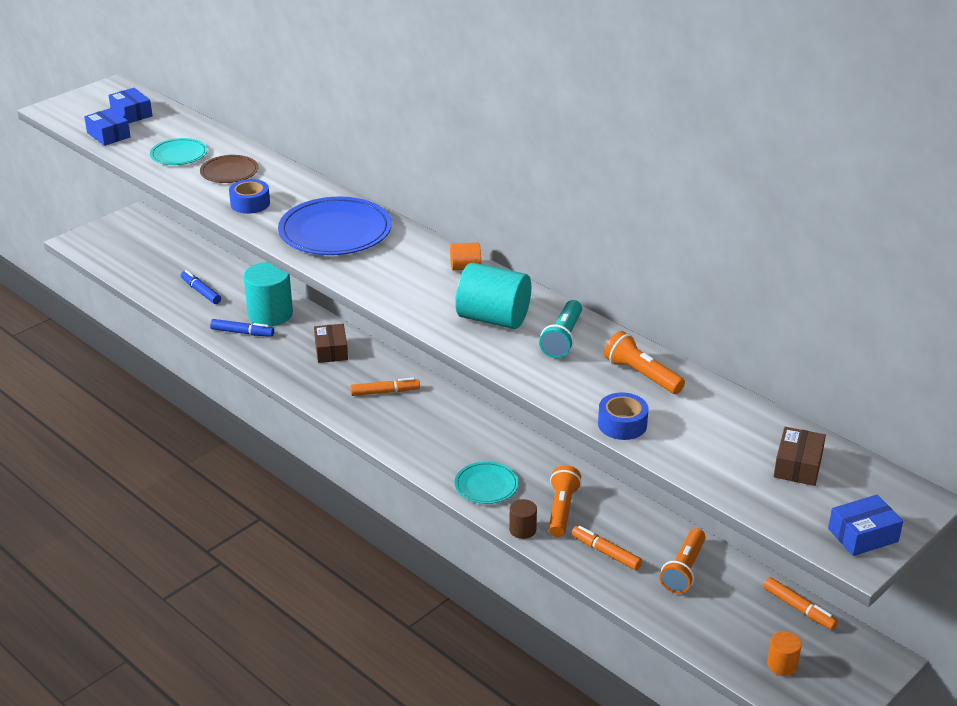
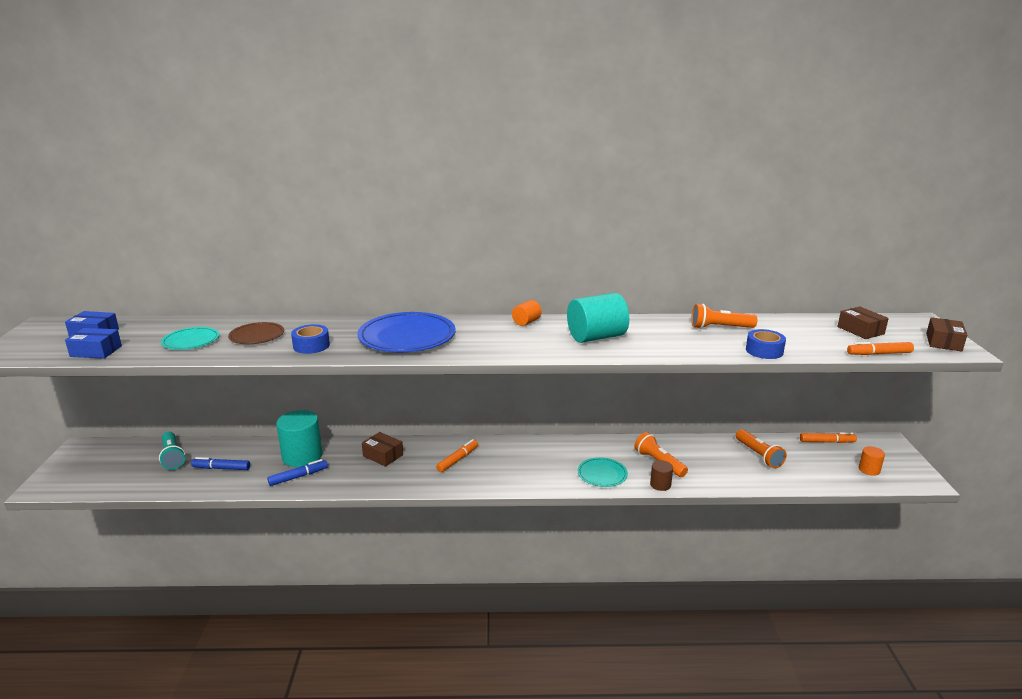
camera: 45 degrees left, 10 degrees down
turquoise flashlight [539,300,582,358] -> turquoise flashlight moved to [159,431,185,470]
orange marker [572,526,642,570] -> orange marker moved to [847,342,914,355]
blue box [828,495,903,556] -> brown box [926,317,967,351]

